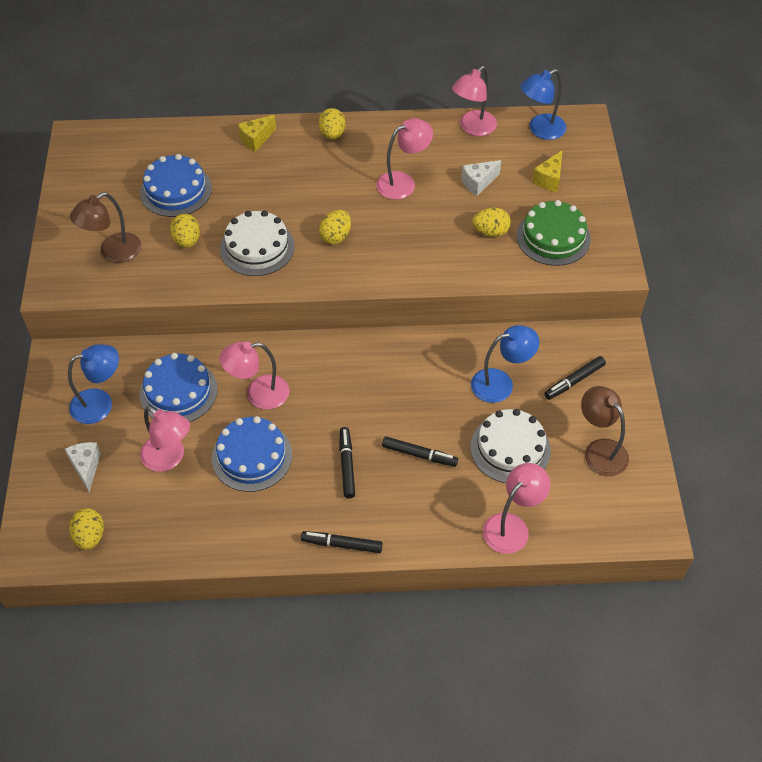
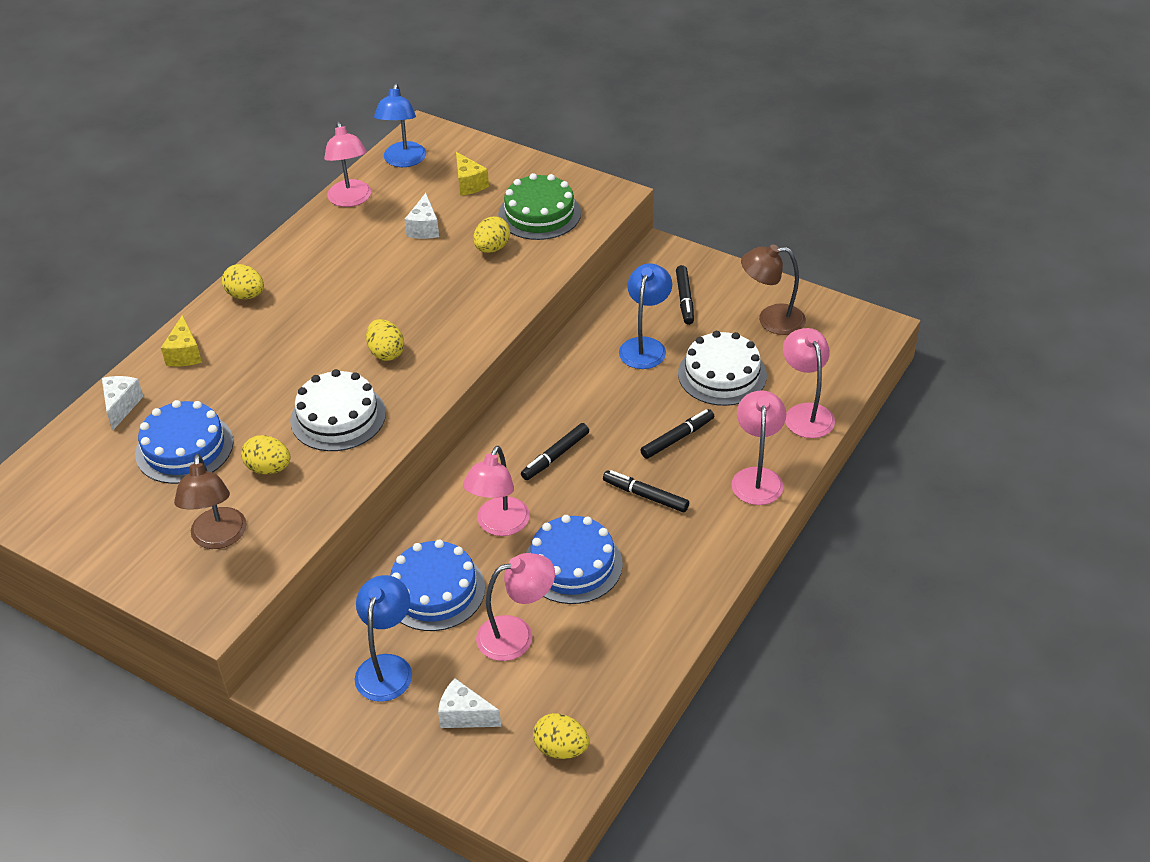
camera: 55 degrees left, 10 degrees down
black marker [301,531,383,553] -> black marker moved to [521,423,589,480]
pink lamp [376,118,433,200] -> pink lamp moved to [731,390,786,505]
none -> white cheese [102,376,144,430]

